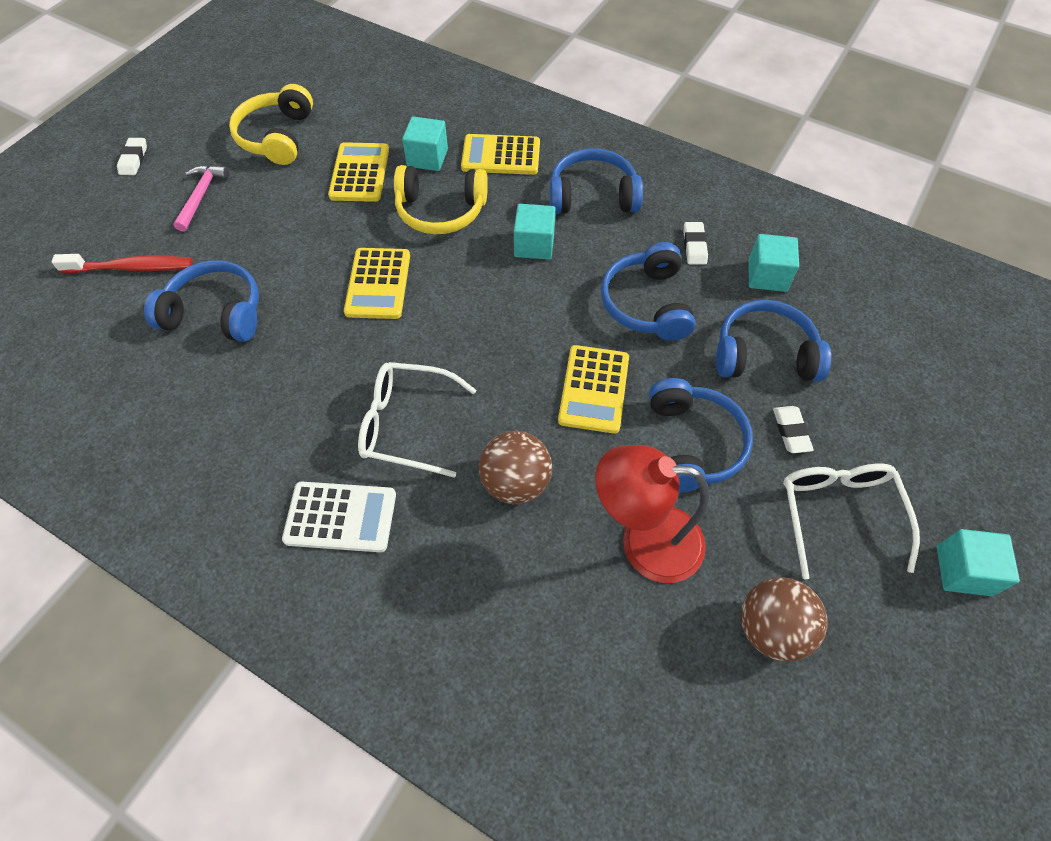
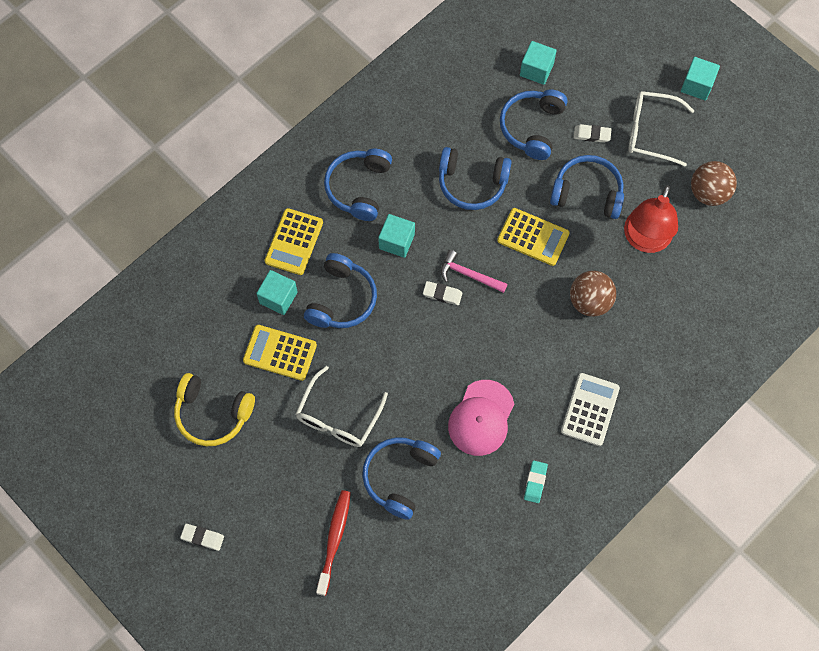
camera: 75 degrees left, 10 degrees up
pink hammer [173,165,229,232] -> pink hammer moved to [441,250,508,293]
yellow calculator [344,248,410,319] -> none
white glasses [358,362,476,478] -> white glasses moved to [296,366,388,447]
yellow headphones [394,165,488,234] -> blue headphones [304,253,377,328]
white eraser [683,222,708,265] -> white eraser moved to [423,281,462,305]
turquoise cube [748,234,799,292] -> turquoise cube moved to [520,41,557,85]
none -> pink cap [448,380,514,456]
none -> turquoise eraser [524,461,548,503]

